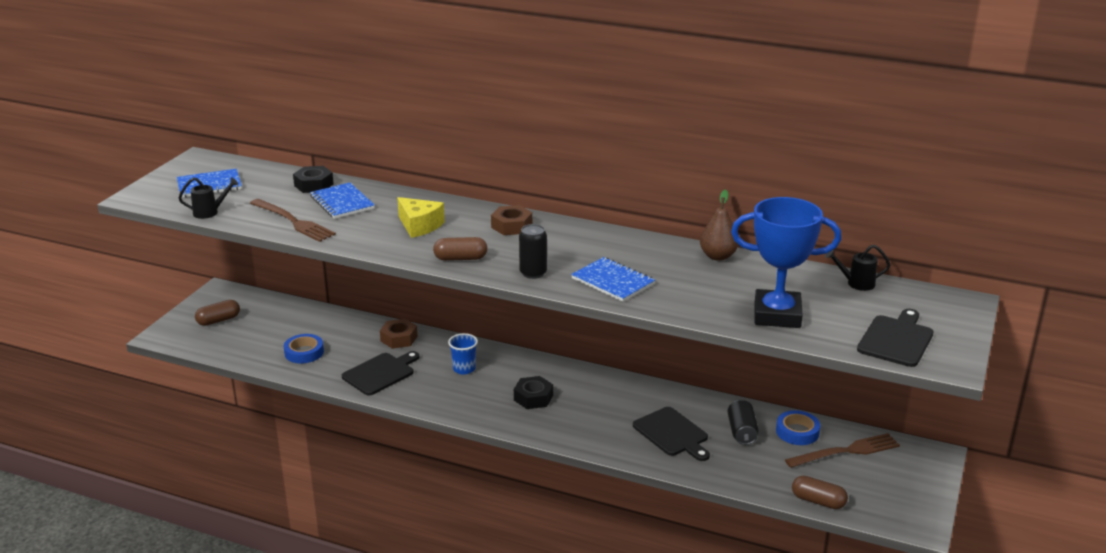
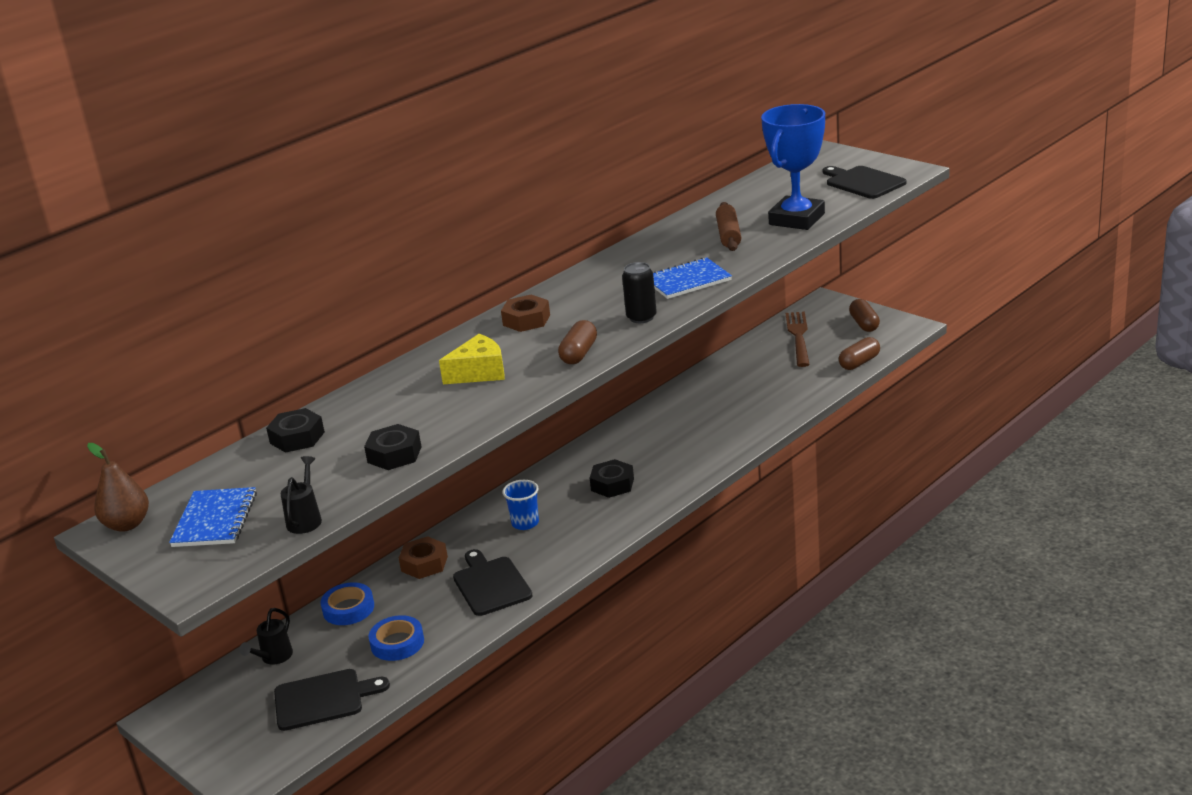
camera: 65 degrees left, 0 degrees up
brown capsule [195,300,240,326] -> brown capsule moved to [849,299,880,332]
brown fork [250,199,336,242] -> black nut [364,424,422,470]
blue notebook [310,182,375,219] -> none
black cutting board [633,407,710,461] -> black cutting board moved to [274,669,390,731]
brown pear [700,189,738,261] -> brown pear moved to [87,443,149,532]
black can [728,400,759,445] -> none
blue tape [776,410,821,445] -> blue tape moved to [320,582,374,625]
black watering can [825,245,890,291] -> black watering can moved to [239,608,293,665]
none -> brown rolling pin [716,202,741,251]

